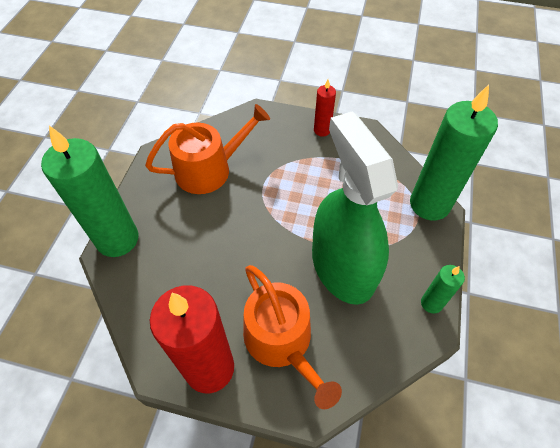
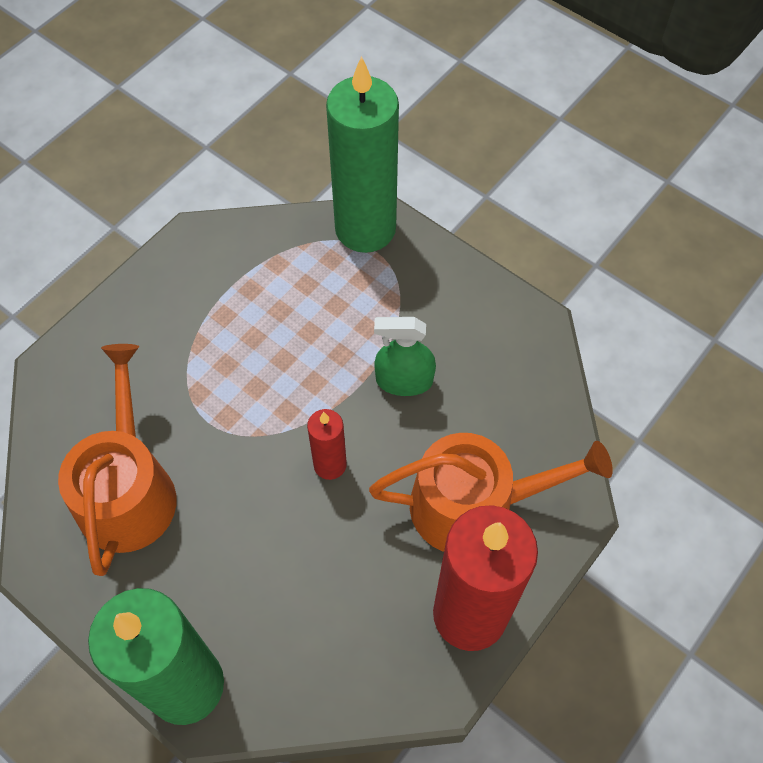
camera: 65 degrees left, 5 degrees up
green spray bottle [312,111,398,305] -> green spray bottle [374,317,436,396], size x0.44
red candle [314,80,336,137] -> red candle moved to [307,409,347,480]
green candle [421,265,465,314] -> none

